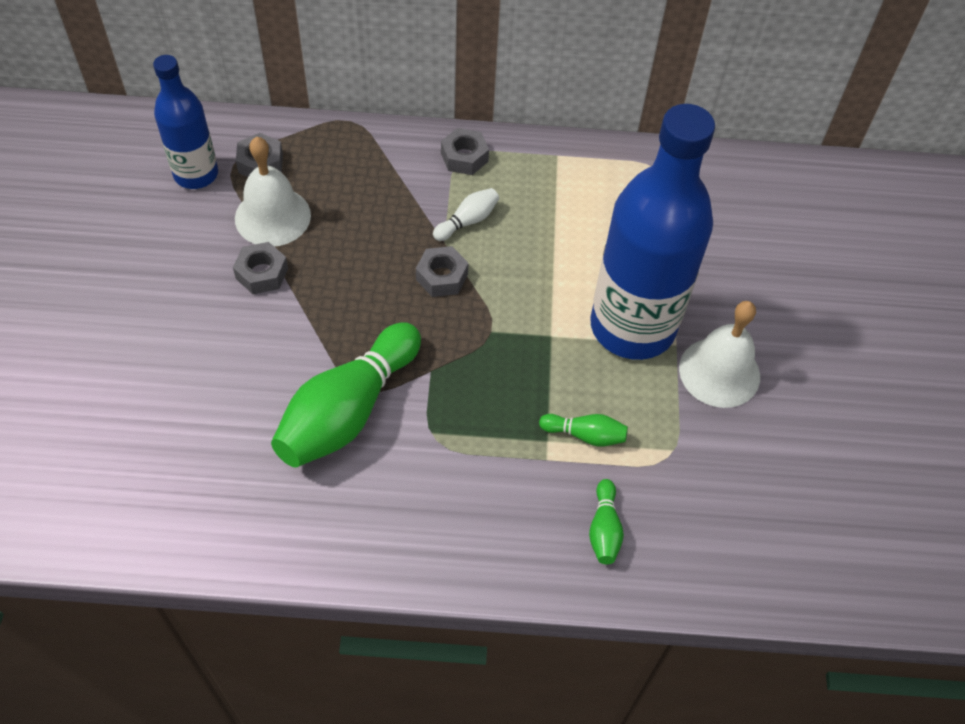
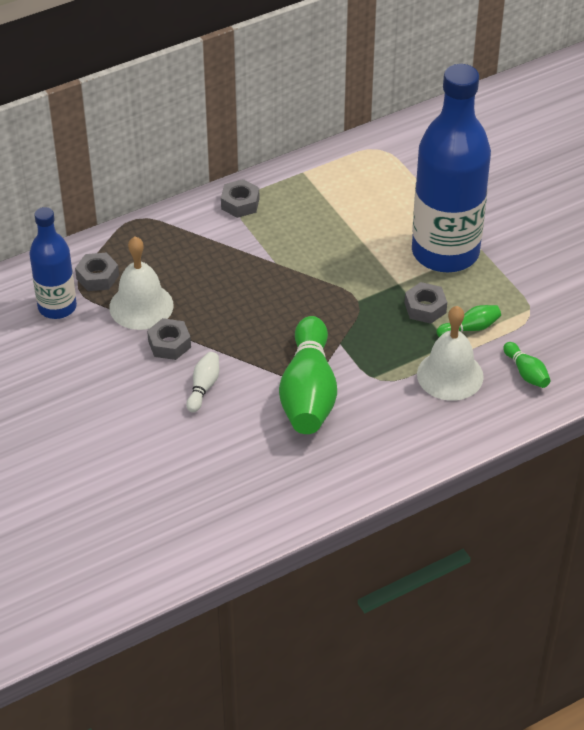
camera: 30 degrees left, 10 degrees down
grey nut [416,246,468,297] -> grey nut moved to [405,282,447,324]
white bowling pin [433,188,499,241] -> white bowling pin moved to [186,352,219,413]
white bell [679,301,760,408] -> white bell moved to [417,306,484,401]

